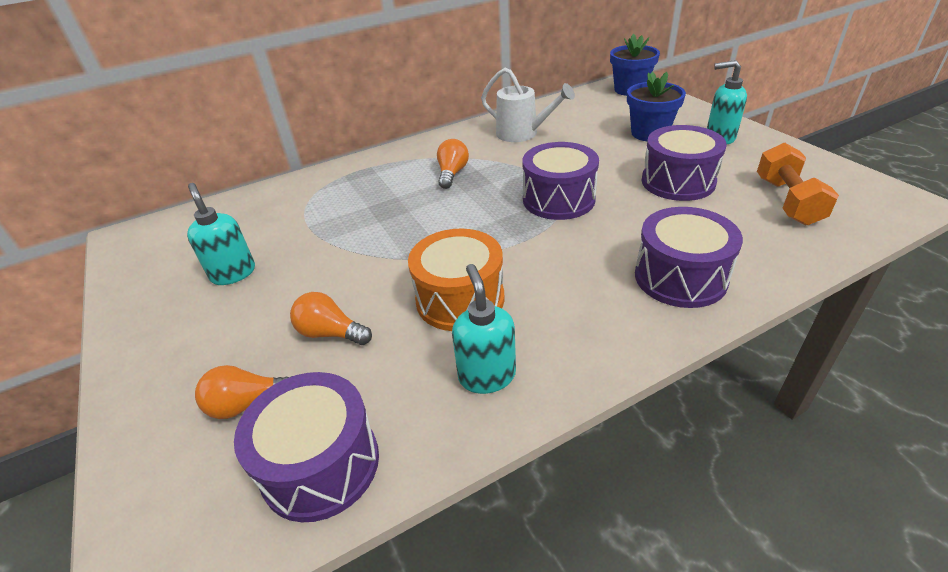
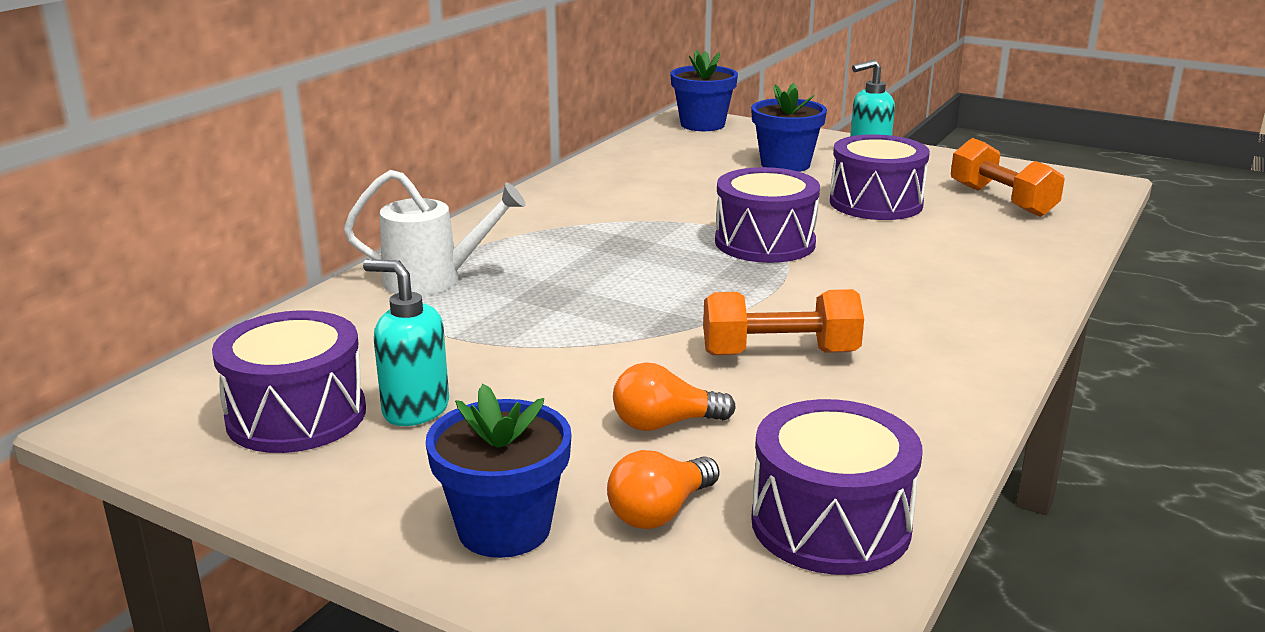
camera: 35 degrees left, 15 degrees down
orange drum [408,229,504,331] -> orange dumbbell [703,289,864,355]
orange light bulb [437,139,469,189] -> none
turquoise soap dispenser [452,264,516,394] -> none
white watering can [481,68,575,142] -> white watering can moved to [344,170,526,296]
purple drum [635,207,743,308] -> purple drum moved to [212,310,366,453]
none -> blue flower pot [426,384,572,558]

